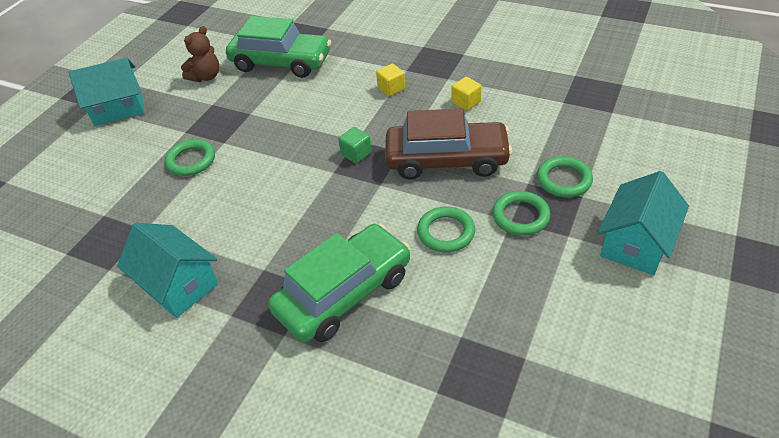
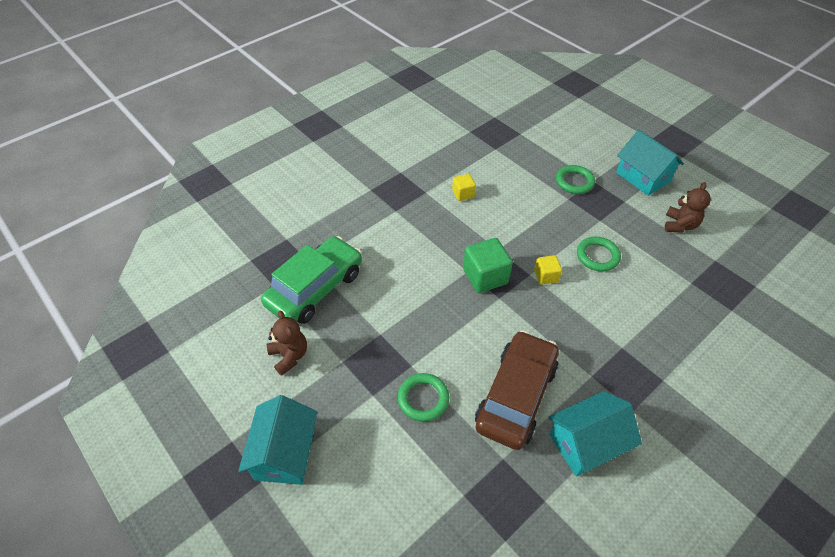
camera: 70 degrees left, 5 degrees up
green car [268,224,411,342] -> none
green cube [338,127,372,163] -> green cube [463,238,513,293], size x1.76
yellow cube [376,64,405,96] -> yellow cube moved to [534,255,562,285]
brown car [385,108,512,180] -> brown car moved to [475,330,559,450]
green ring [492,191,550,236] -> none
none -> brown teddy bear [665,182,711,233]

